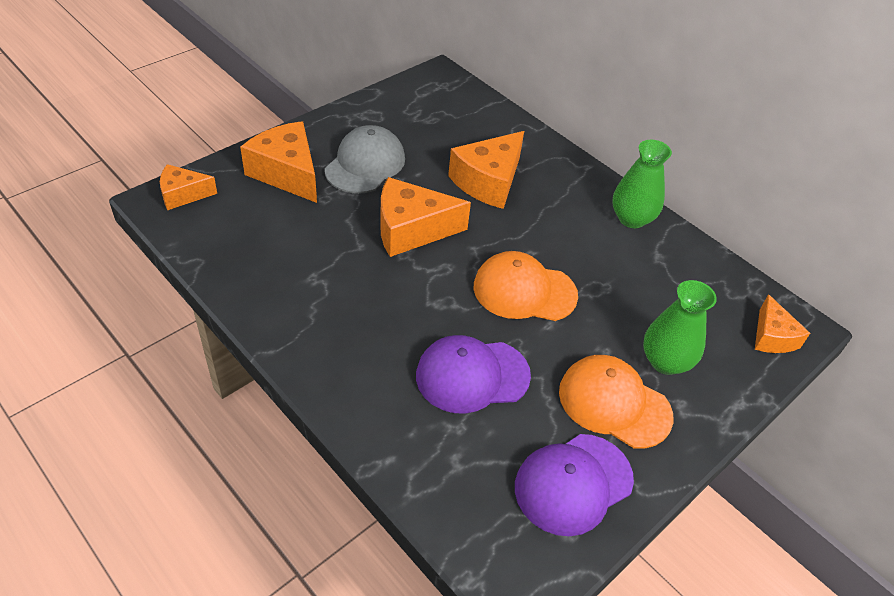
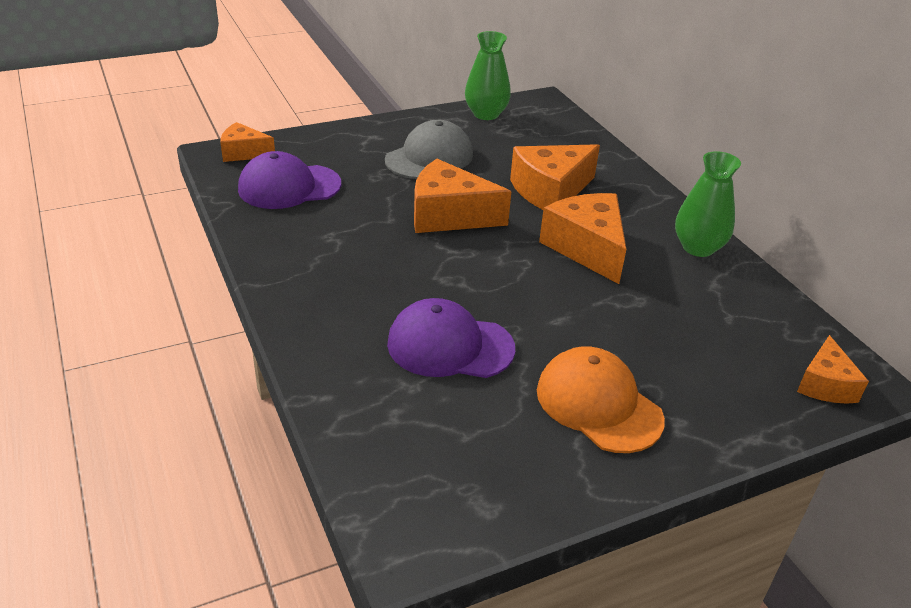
camera: 20 degrees right, 10 degrees down
orange cheese [240,121,317,203] -> orange cheese moved to [539,193,626,284]
orange cap [474,251,578,321] -> none
purple cap [515,434,634,536] -> purple cap moved to [238,151,341,209]
green vase [643,280,717,375] -> green vase moved to [465,31,511,120]

